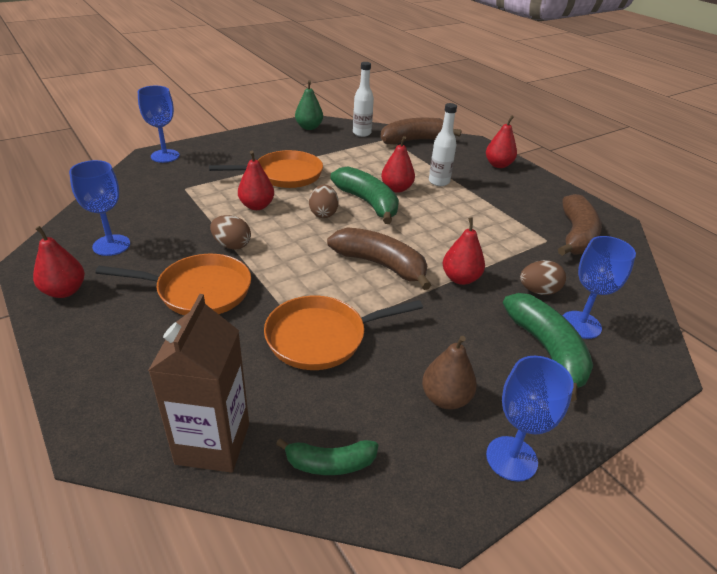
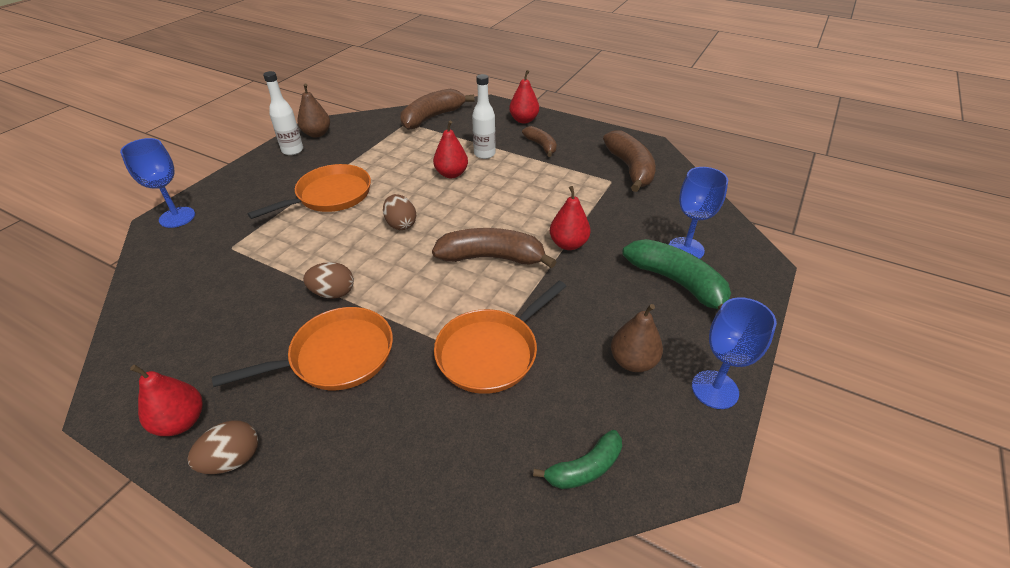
camera: 25 degrees left, 5 degrees up
blue goblet [69,160,130,256] -> none
brown carton [148,294,249,473] -> none
red pear [238,151,274,210] -> none
green pear [295,80,323,130] -> brown pear [297,83,330,137]
green banana [330,167,399,224] -> none
white bottle [353,62,374,137] -> white bottle moved to [263,71,303,155]
brown egg [520,260,566,295] -> brown egg moved to [187,420,258,474]
none -> brown banana [522,126,557,157]

